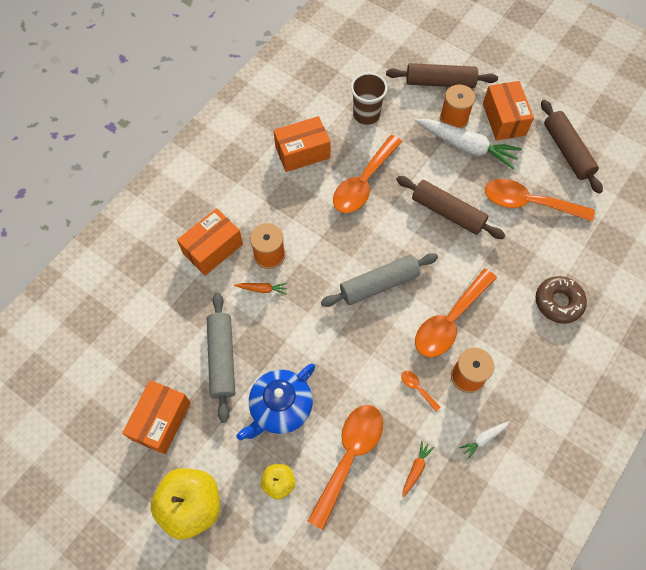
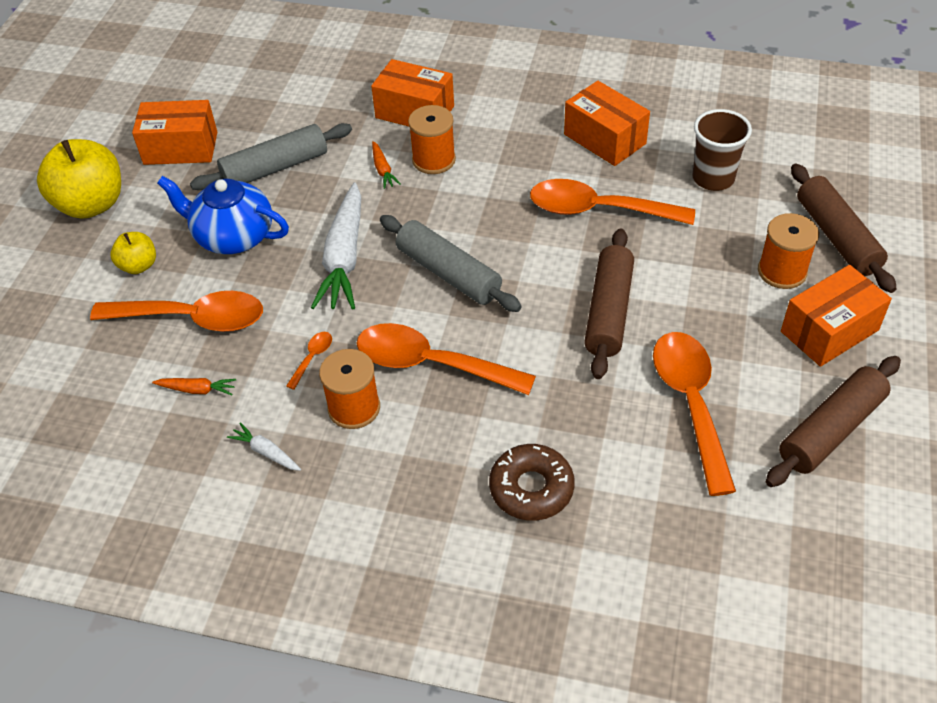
camera: 70 degrees right, 15 degrees down
white carrot [415,119,522,169] -> white carrot moved to [311,183,361,310]

